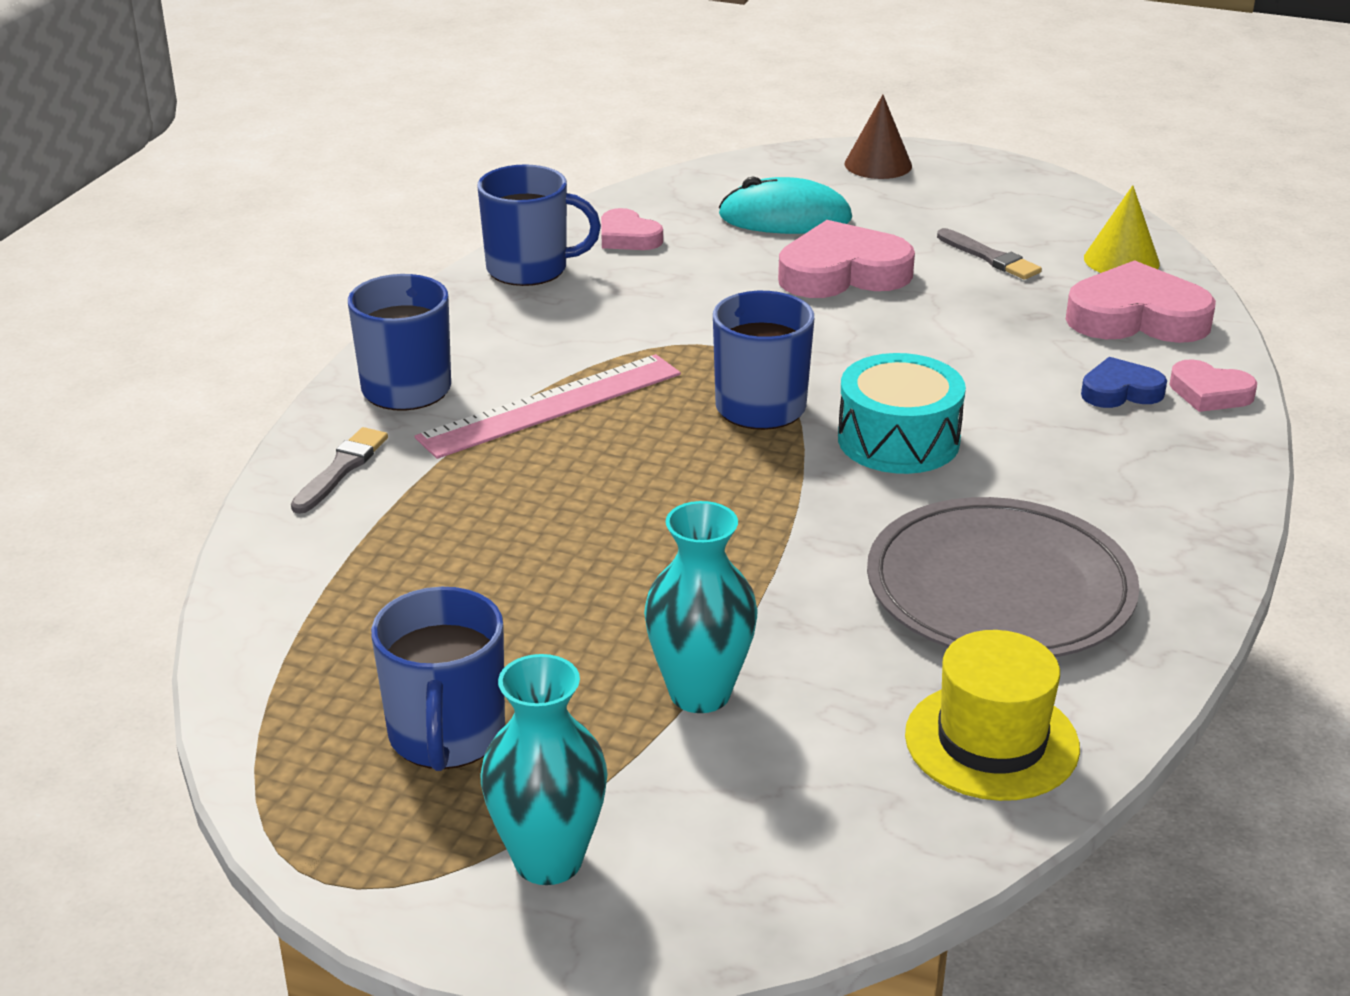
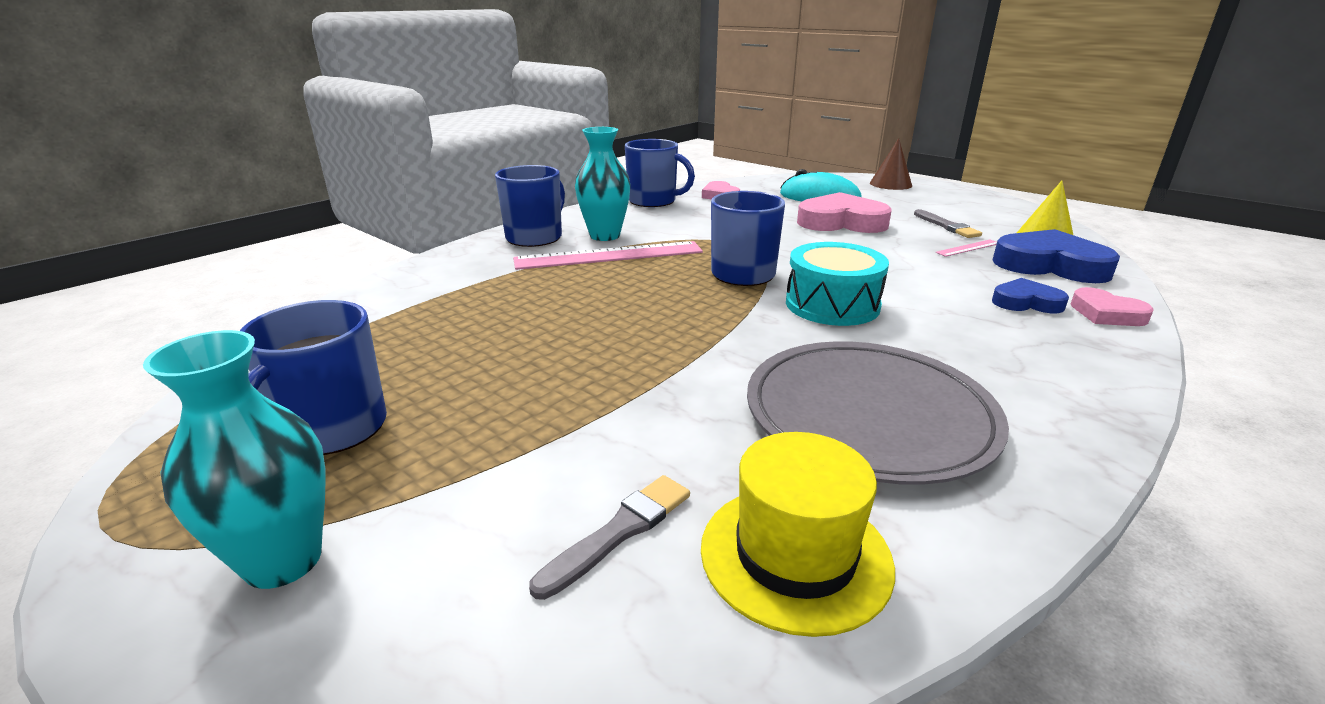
camera: 20 degrees right, 5 degrees down
grey brush [291,427,388,514] -> grey brush moved to [529,475,690,600]
turquoise vase [644,501,758,713] -> turquoise vase moved to [575,127,631,241]
pink heart [1066,260,1216,343] -> blue heart [993,229,1120,283]
none -> pink ruler [935,239,997,257]

